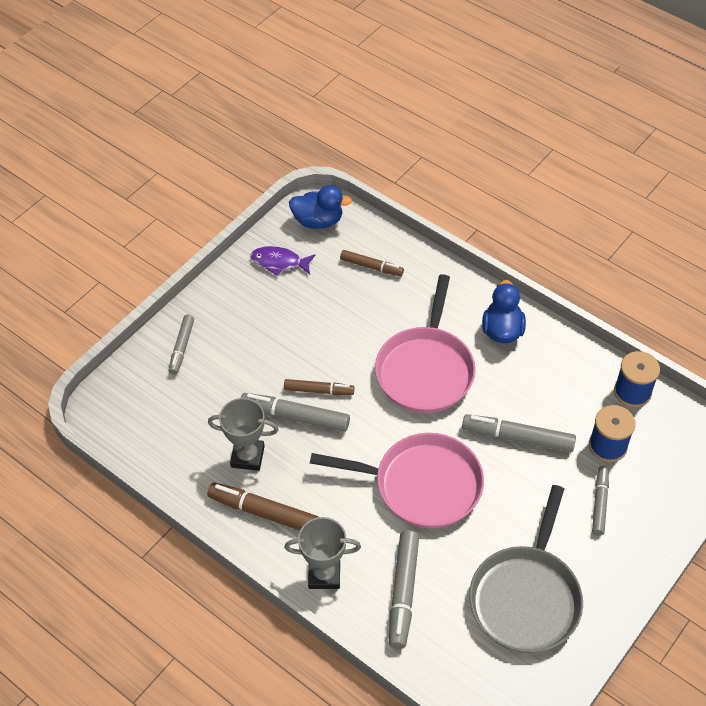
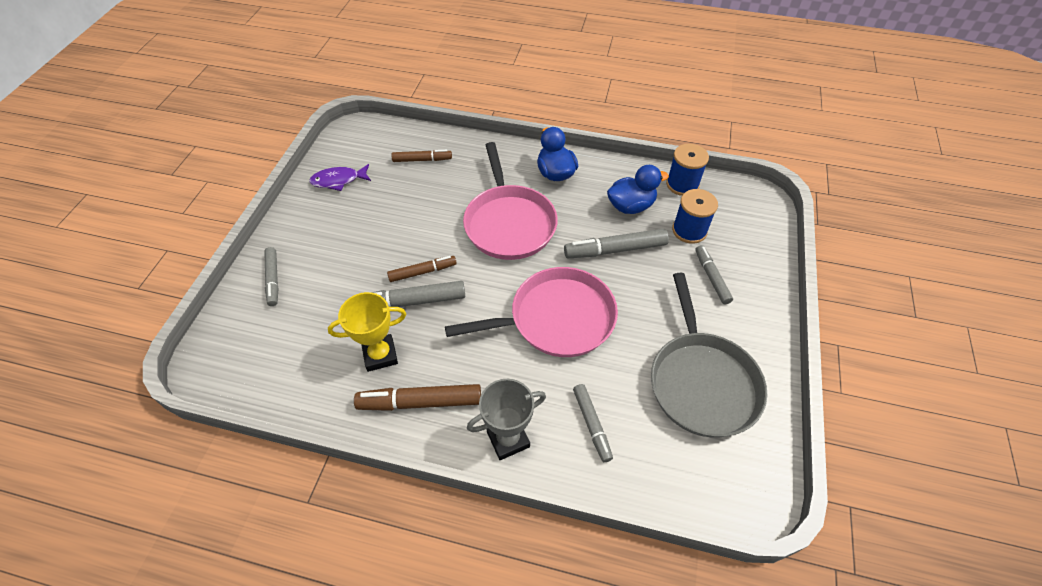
camera: 25 degrees left, 0 degrees up
grey trophy [208,398,279,471] -> yellow trophy [328,292,406,372]
blue duck [289,185,352,229] -> blue duck moved to [607,165,669,214]
grey marker [389,530,419,649] -> grey marker [573,384,613,462], size x0.64

